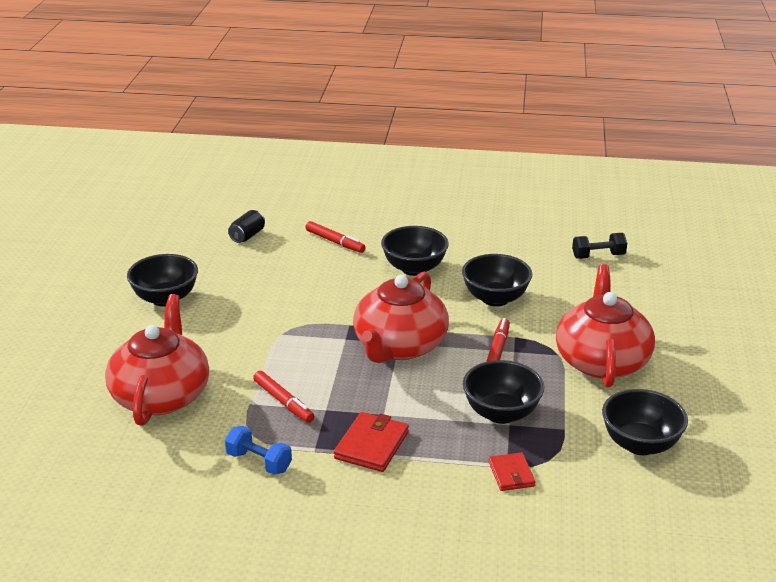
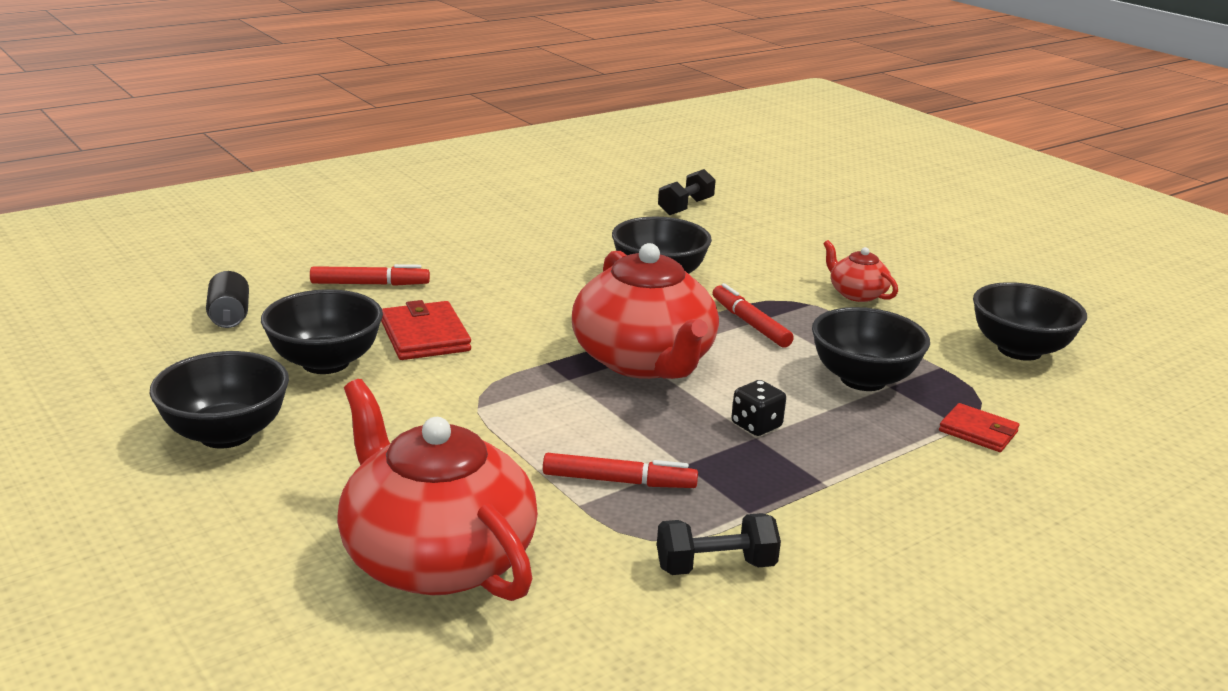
camera: 45 degrees left, 5 degrees down
blue dumbbell [225,426,292,475] -> black dumbbell [657,513,781,575]
red wallet [334,412,409,472] -> red wallet moved to [381,300,471,360]
black bowl [381,226,449,276] -> black bowl moved to [261,289,383,374]
red teapot [556,264,655,388] -> red teapot [823,240,898,302], size x0.47
none -> black dice [731,380,786,436]

